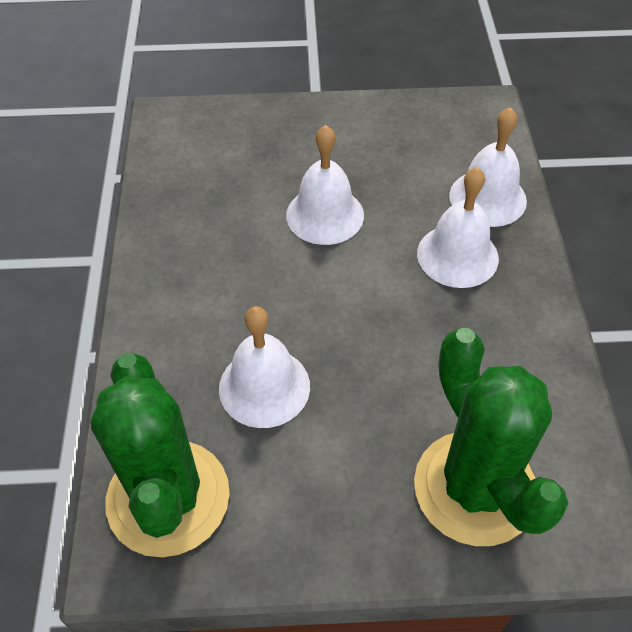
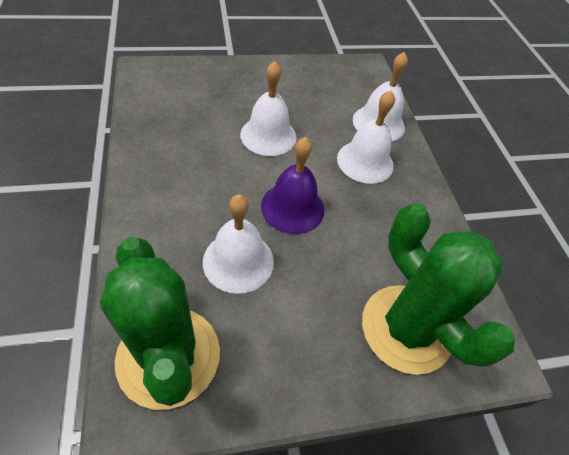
camera: 15 degrees left, 0 degrees up
none -> purple bell [261,137,324,234]

